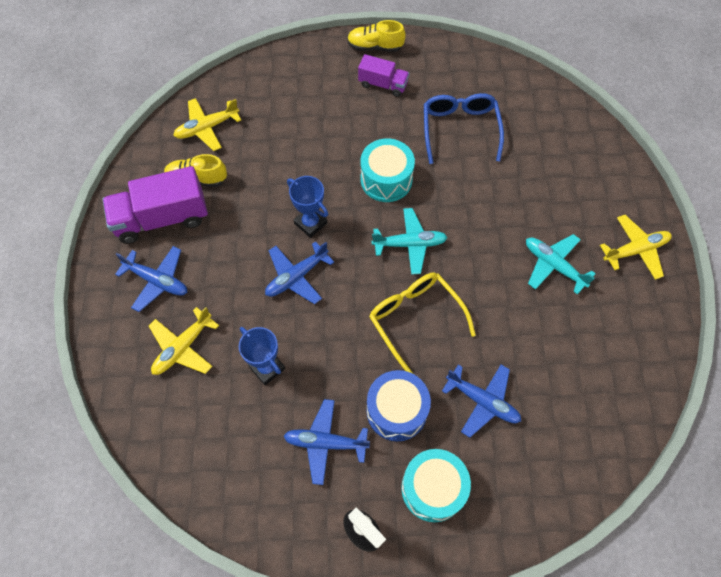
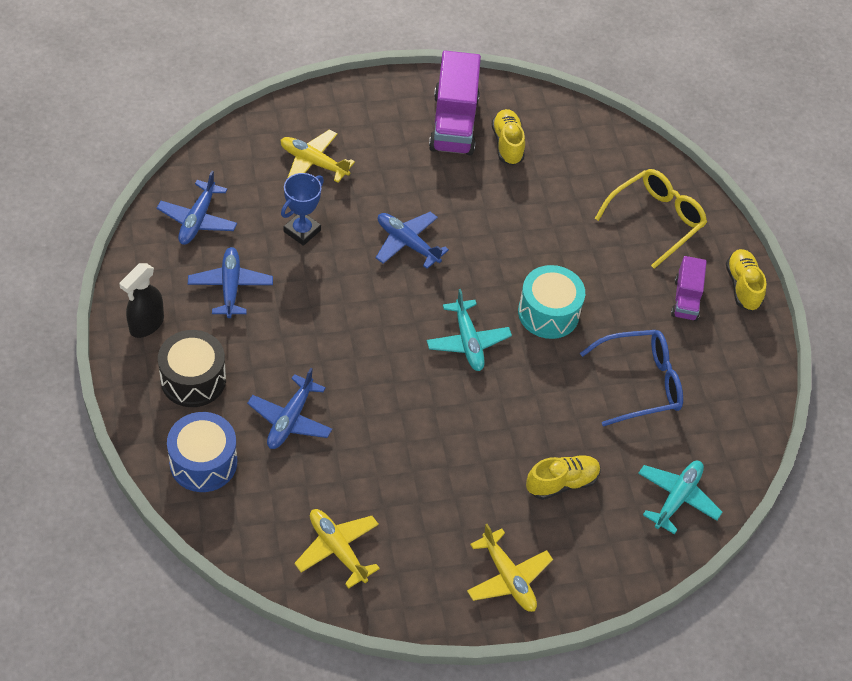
camera: 75 degrees right, 10 degrees down
purple truck [103,166,208,244] -> purple truck turned 150 degrees counterclockwise [429,51,481,156]
blue plane [115,246,187,312] -> blue plane moved to [157,171,237,245]
yellow plane [173,98,241,151] -> yellow plane moved to [294,509,380,589]
blue trophy [287,176,328,238] -> none
blue drum [367,370,431,442] -> blue drum moved to [167,412,237,492]
yellow glasses [369,272,476,374] -> yellow glasses moved to [595,169,707,269]
turquoise drum [401,449,471,522] -> black drum [158,330,226,407]
turquoise plane [526,234,596,295] -> turquoise plane moved to [638,461,722,535]
none -> yellow shoe [526,455,601,500]

